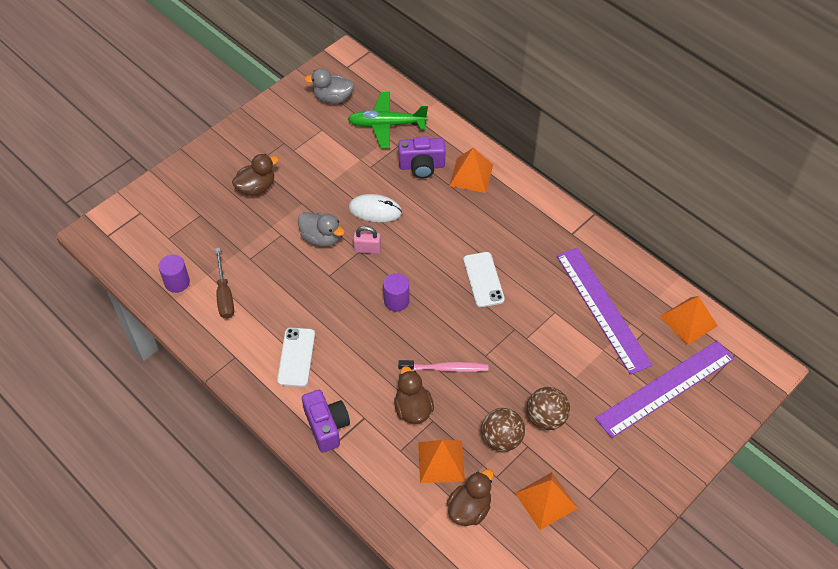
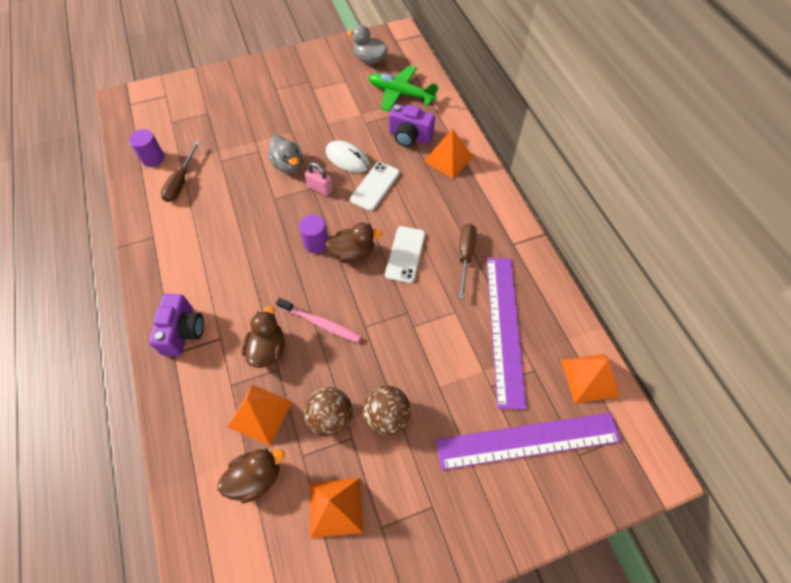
camera: 25 degrees right, 5 degrees up
brown duck [232,154,279,196] -> brown duck moved to [325,223,382,264]
white phone [277,328,315,387] -> white phone moved to [350,162,399,211]
none -> brown screwdriver [459,224,476,299]

